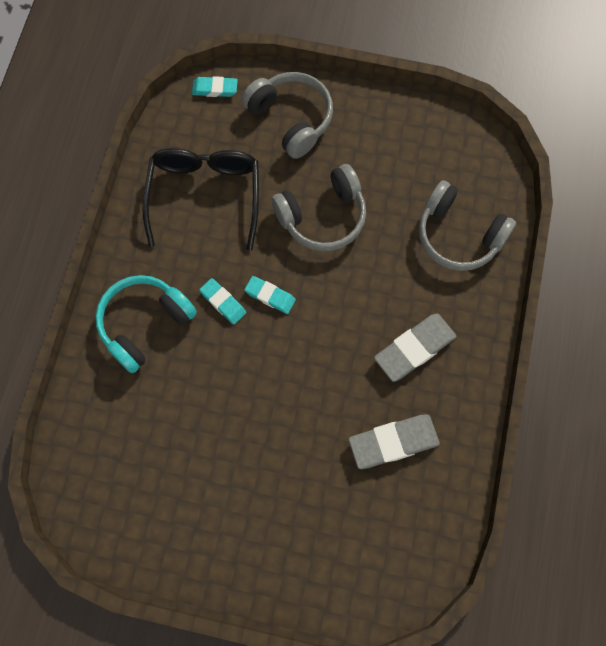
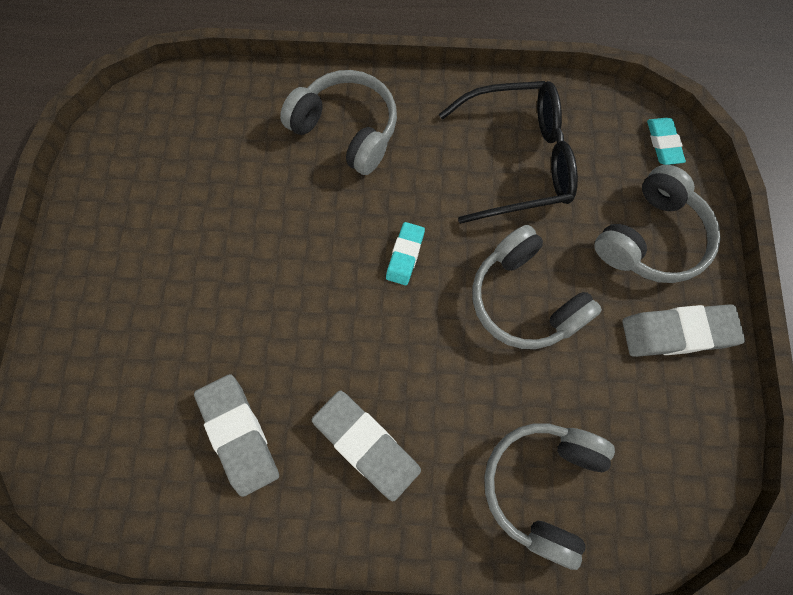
camera: 80 degrees right, 0 degrees up
turquoise headphones [95,275,197,373] -> grey headphones [280,70,397,175]
turquoise eraser [199,278,246,325] -> none
none -> grey eraser [622,304,745,357]

